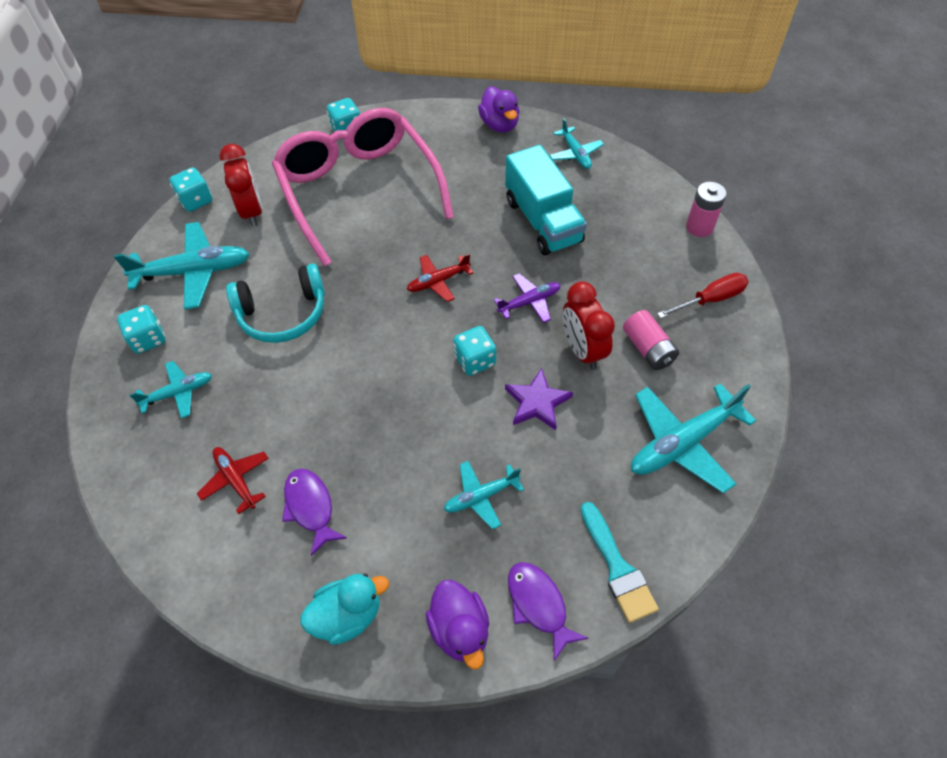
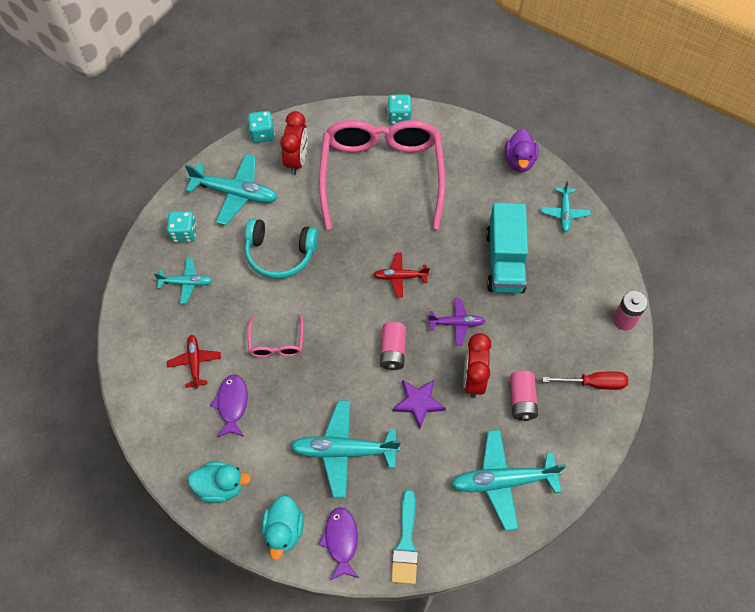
camera: 25 degrees right, 5 degrees up
purple duck [426,580,489,669] -> turquoise duck [262,495,304,560]
turquoise plane [444,461,524,529] -> turquoise plane [290,400,401,498], size x1.77
turquoise dice [453,326,496,376] -> pink battery [380,322,406,370]
none -> pink glasses [248,314,304,357]

